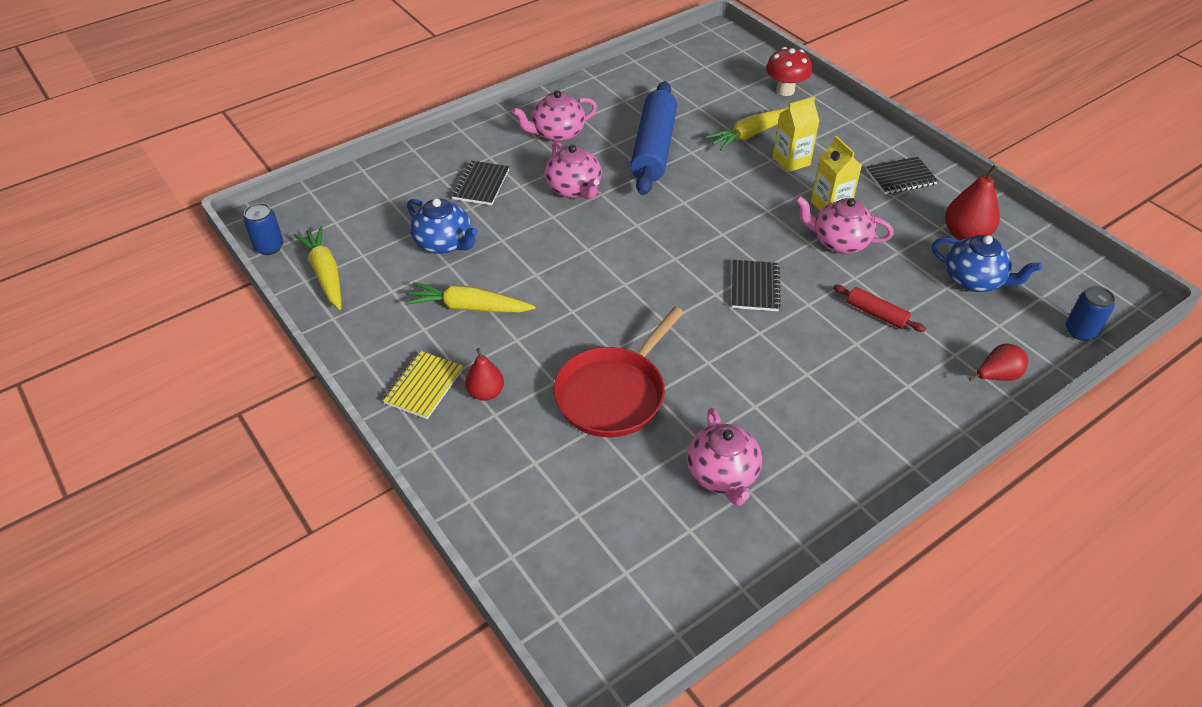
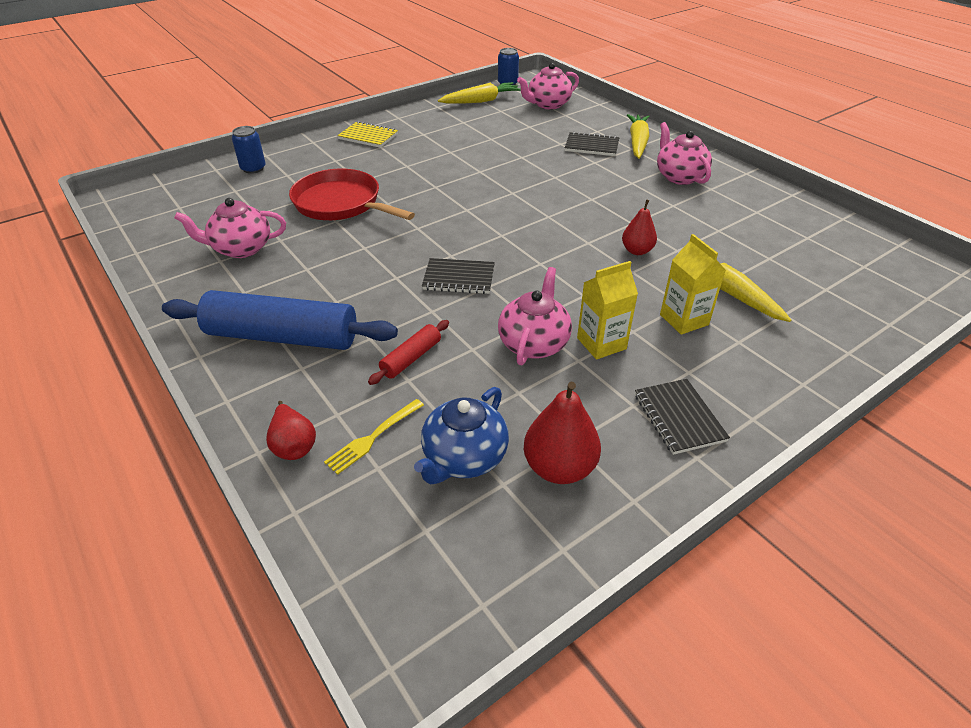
camera: 90 degrees right, 5 degrees down
yellow carrot [405,282,536,312] -> yellow carrot moved to [627,114,650,159]
blue teapot [407,198,478,254] -> none
red pear [465,348,504,401] -> red pear moved to [622,199,657,255]
pink teapot [545,142,602,199] -> pink teapot moved to [517,63,579,110]
blue rolling pin [630,81,677,195] -> blue rolling pin moved to [162,290,398,350]
red mushroom [766,47,812,96] -> none
blue can [1066,286,1115,341] -> blue can moved to [232,126,266,174]
none -> yellow fork [324,399,424,475]

